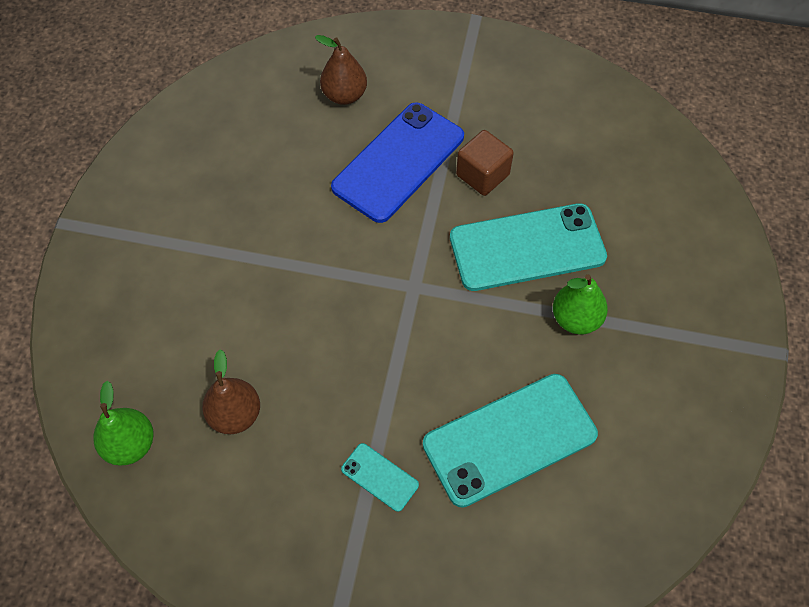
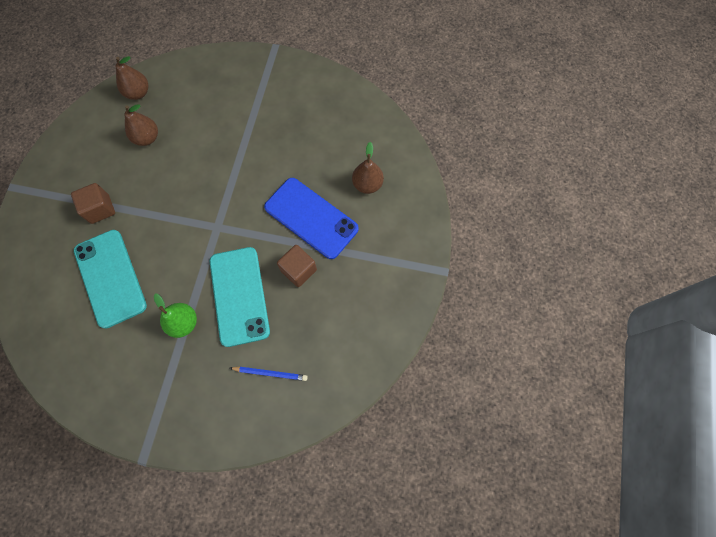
camera: 90 degrees right, 10 degrees up
green pear [93,381,154,466] -> brown pear [116,56,148,100]
turquoise phone [341,443,419,512] -> brown cube [71,183,115,224]
none -> blue pencil [230,367,308,381]

